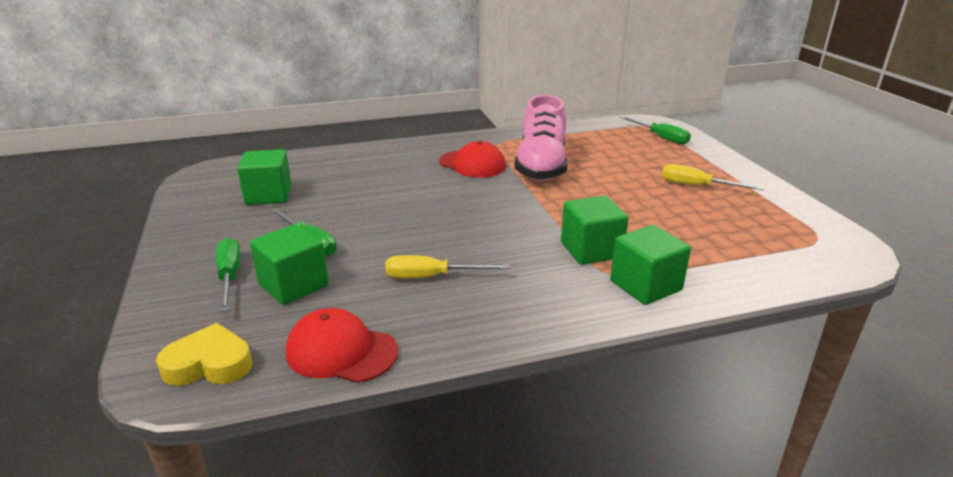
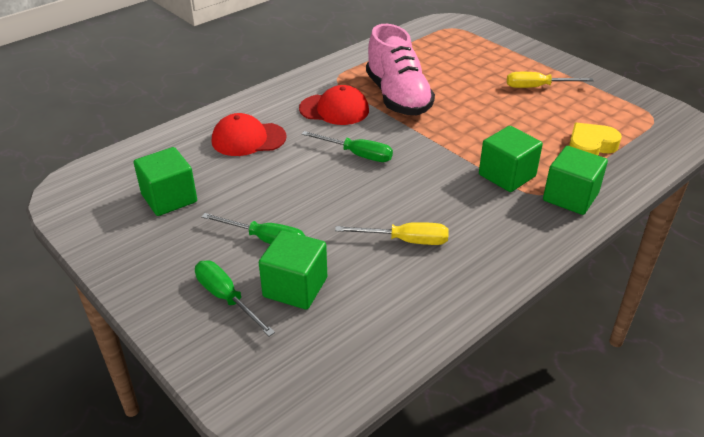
camera: 25 degrees left, 10 degrees up
yellow heart [156,323,252,386] -> yellow heart moved to [569,123,622,155]
red cap [286,308,398,383] -> red cap moved to [212,113,287,156]
yellow screwdriver [385,255,509,278] -> yellow screwdriver turned 150 degrees counterclockwise [335,222,449,245]
green screwdriver [620,116,691,144] -> green screwdriver moved to [302,131,393,162]

